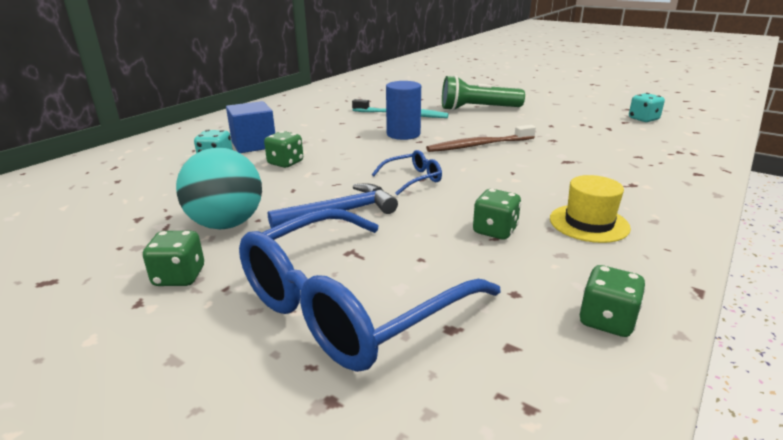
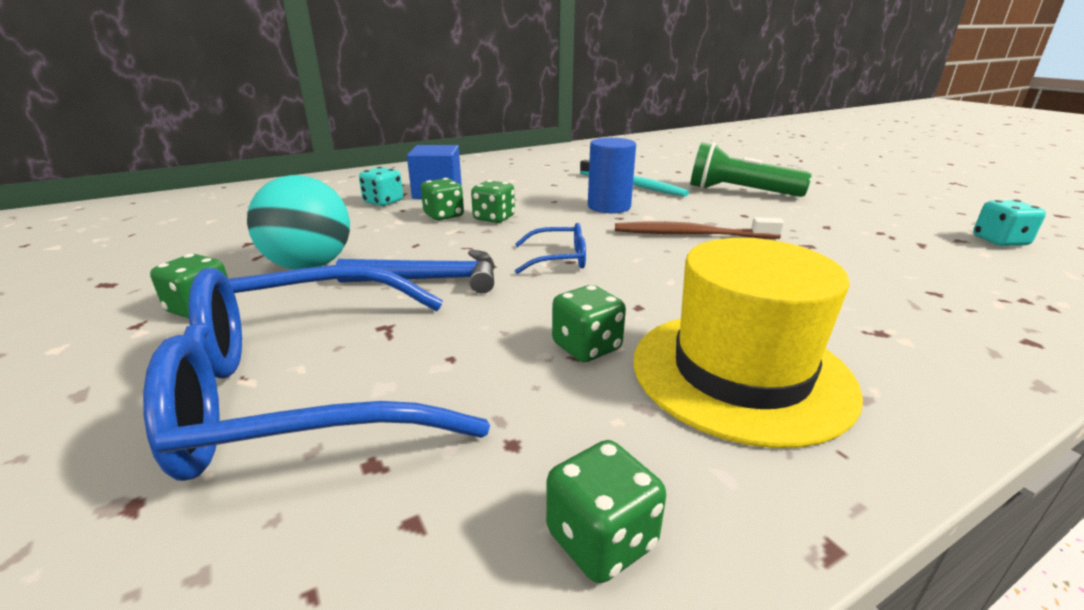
camera: 25 degrees right, 0 degrees up
yellow hat [550,175,631,243] -> yellow hat [634,238,863,448], size x1.73
none -> green dice [471,180,515,223]

